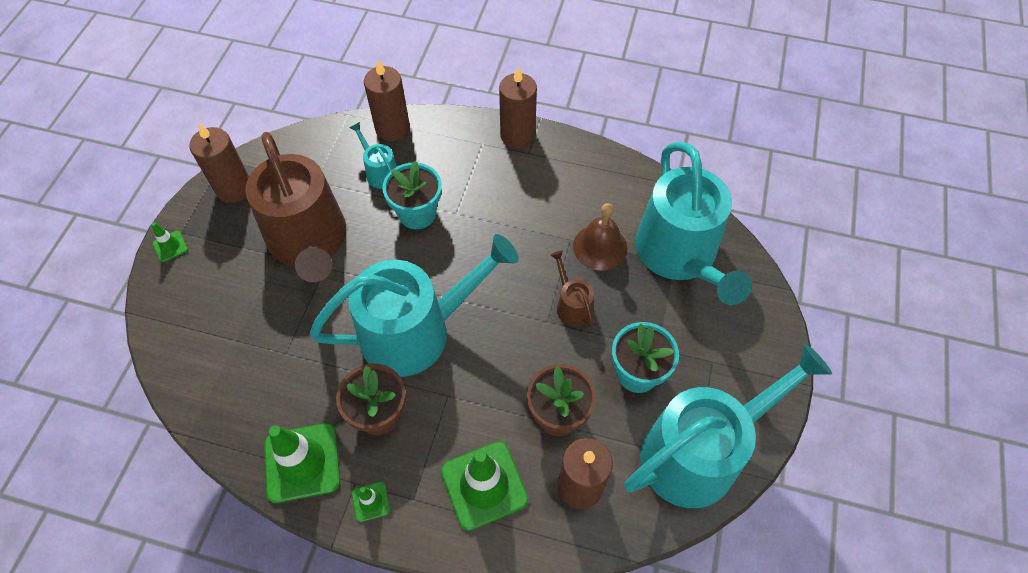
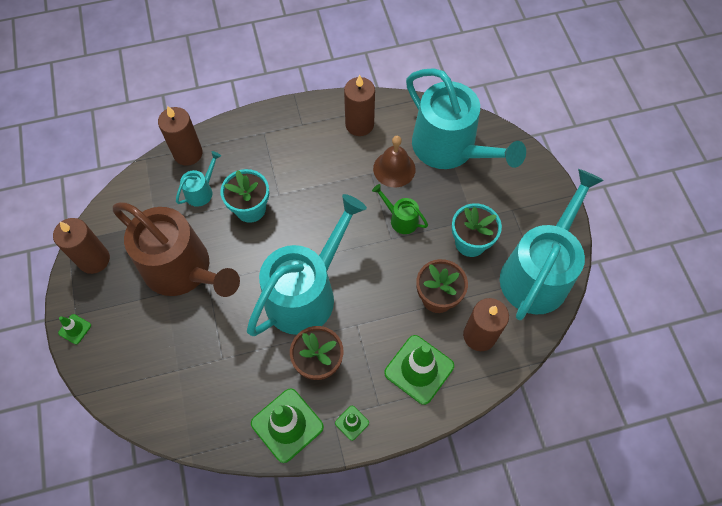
camera: 30 degrees left, 5 degrees up
turquoise watering can [349,122,397,189] -> turquoise watering can turned 105 degrees clockwise [176,151,221,207]
brown candle [499,67,537,148] -> brown candle moved to [344,75,375,136]
brown watering can [550,250,594,327] -> green watering can [372,184,428,234]

